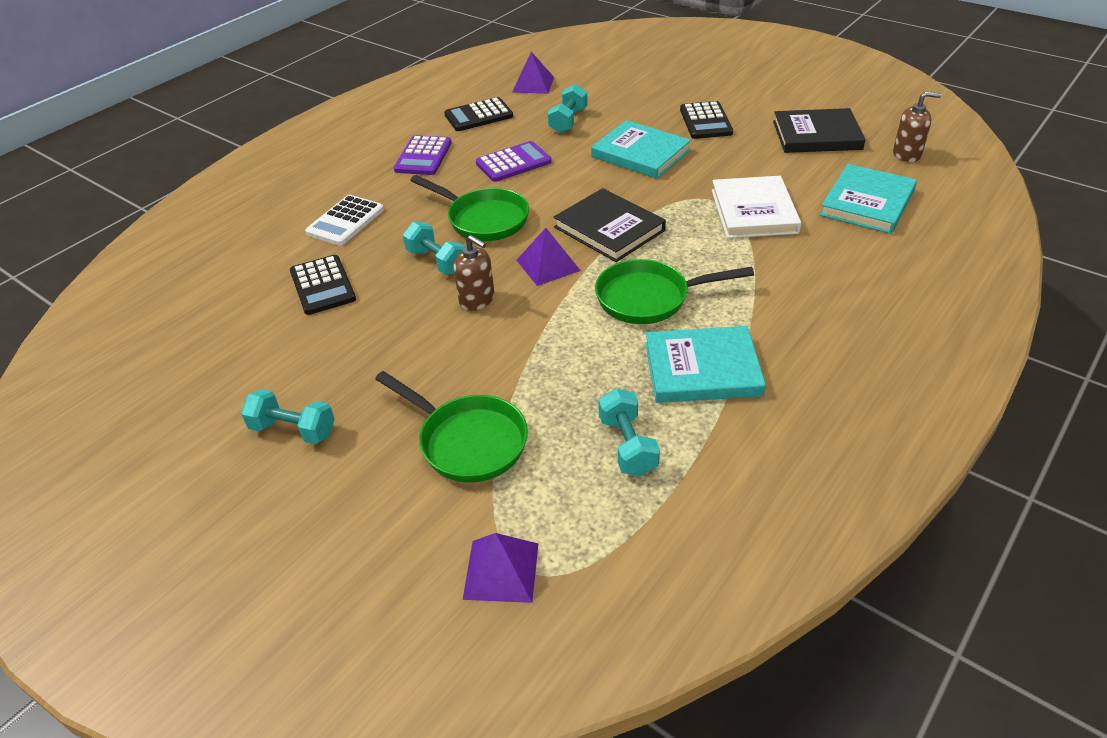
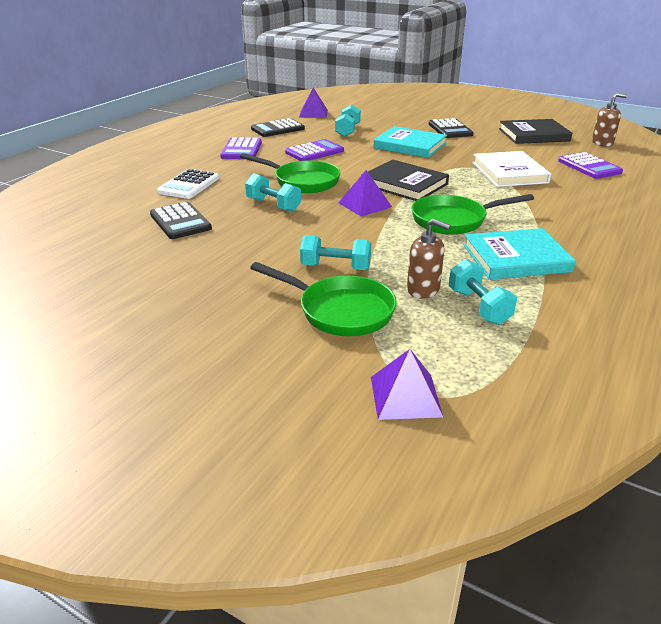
camera: 10 degrees left, 10 degrees down
turquoise dumbbell [241,389,335,444] -> turquoise dumbbell moved to [300,235,371,270]
brown soap dispenser [454,235,494,311] -> brown soap dispenser moved to [407,218,451,299]
turquoise book [820,164,917,234] -> purple calculator [558,152,623,179]

